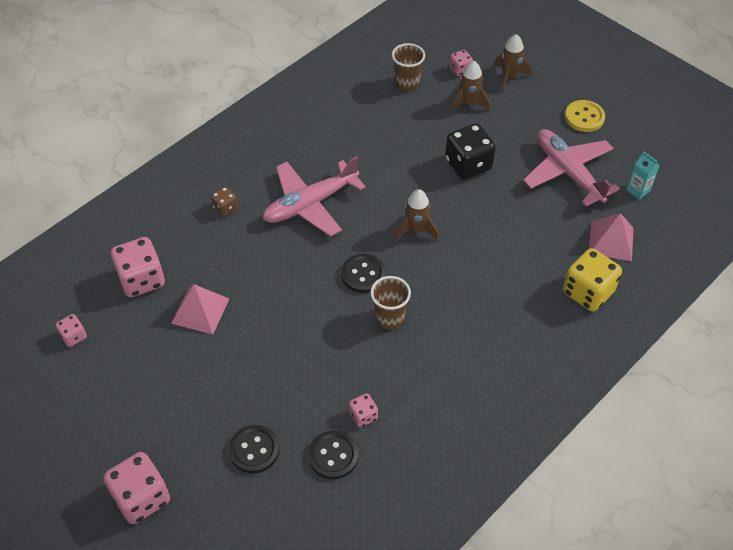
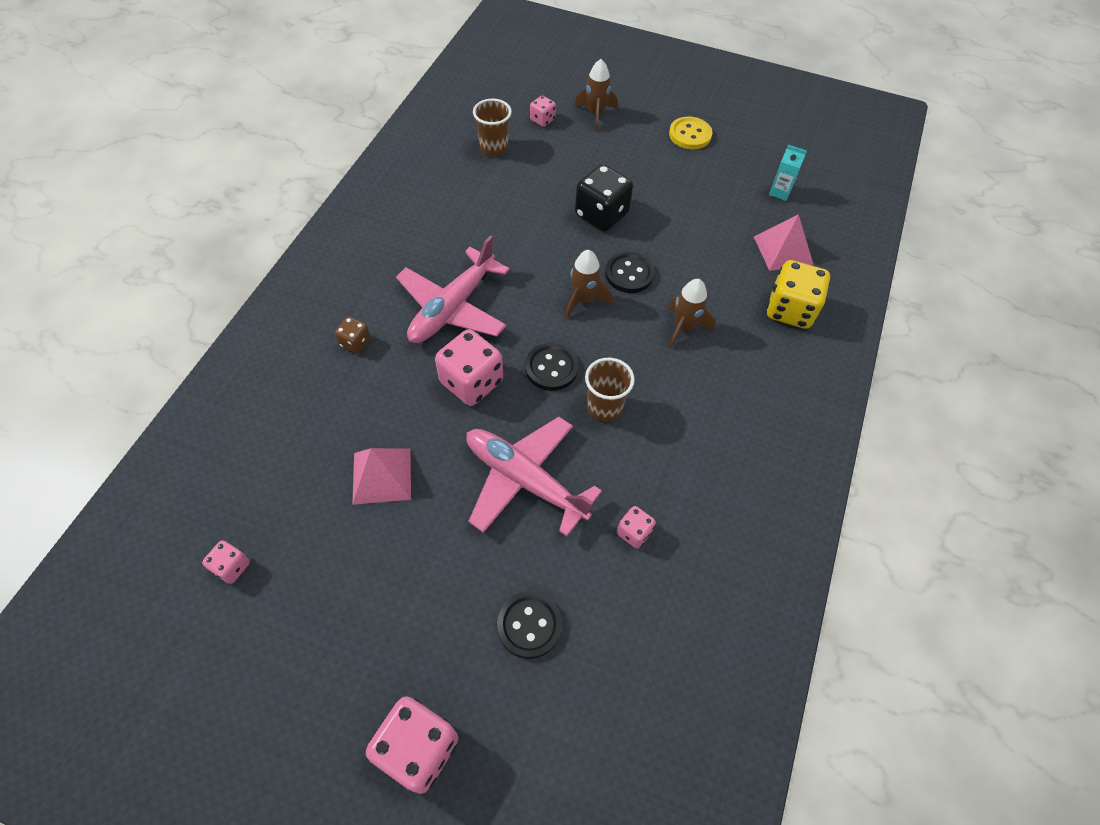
camera: 25 degrees left, 5 degrees up
pink dice [110,237,165,297] -> pink dice moved to [435,329,503,406]
black button [308,431,359,479] -> black button moved to [605,252,654,293]
brown rocket [450,61,490,113] -> brown rocket moved to [668,279,715,348]
pink plane [523,129,620,206] -> pink plane moved to [466,417,602,537]

